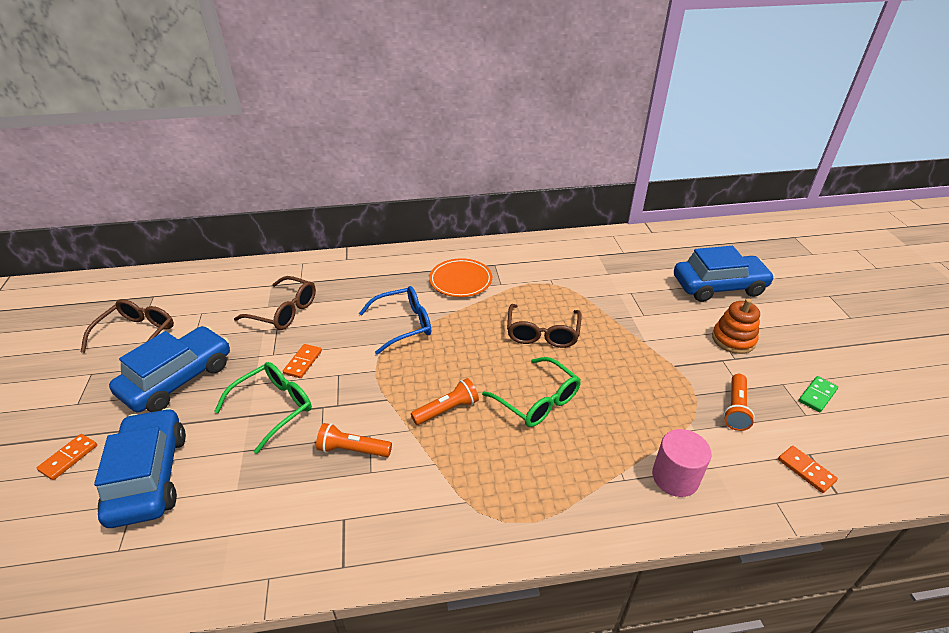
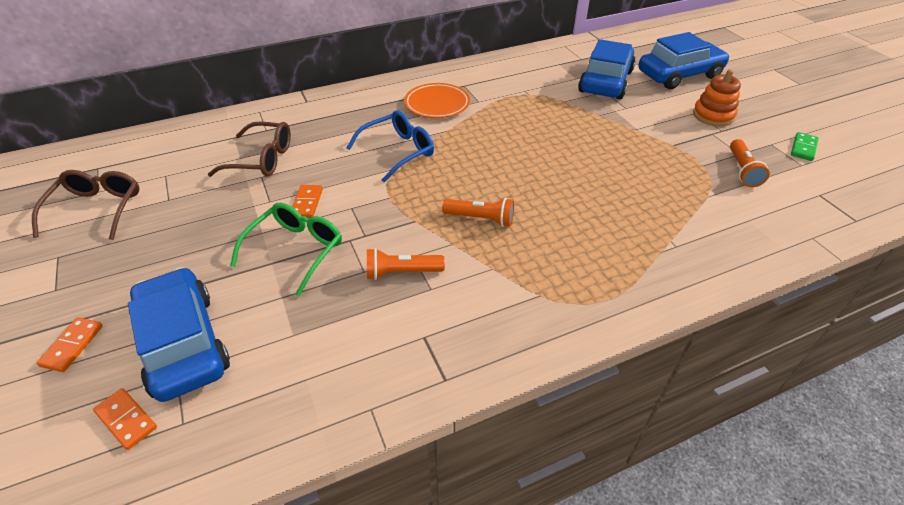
camera: 15 degrees left, 5 degrees up
blue car [109,326,230,413] -> blue car moved to [578,39,636,99]
orange flashlight [411,378,479,425] -> orange flashlight turned 60 degrees clockwise [442,198,514,227]
green glasses [482,357,581,427] -> none
brown glasses [507,304,582,348] -> none
pink cylinder [652,429,712,497] -> none
orange domino [778,446,838,493] -> orange domino moved to [93,388,157,450]

